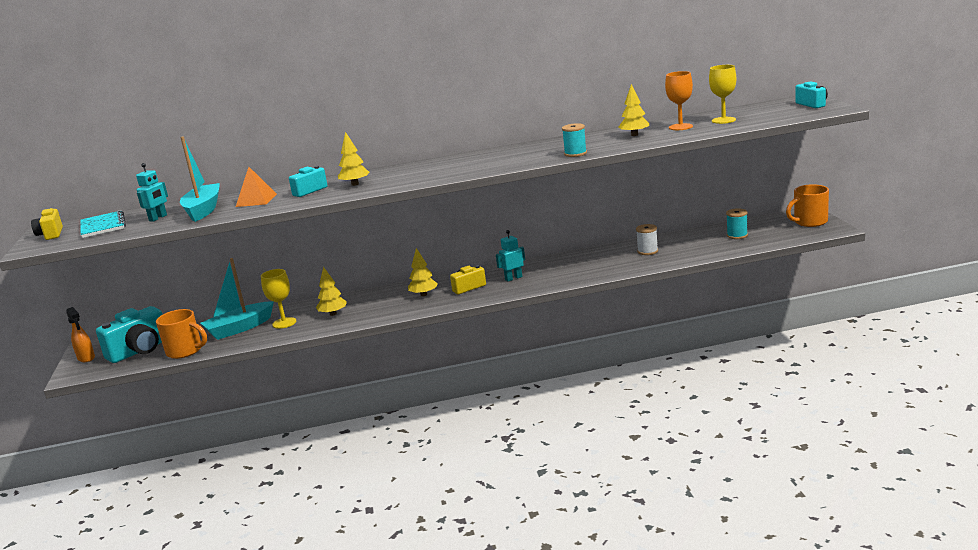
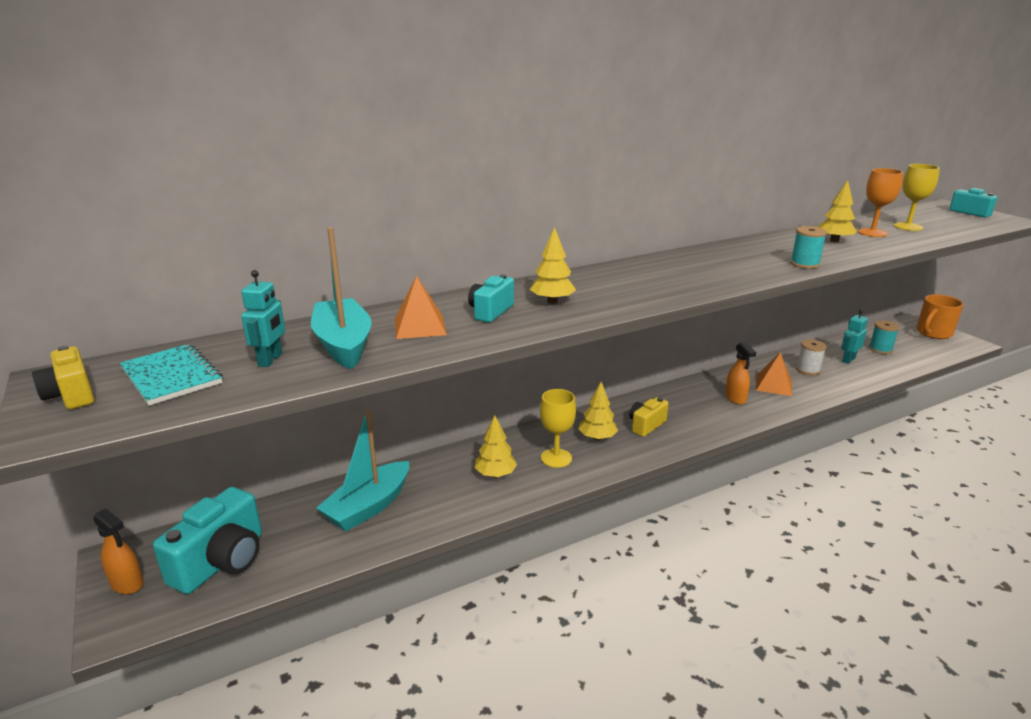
camera: 20 degrees left, 5 degrees up
orange mug [156,309,207,359] -> none
yellow goblet [261,269,296,329] -> yellow goblet moved to [540,389,576,468]
turquoise robot [496,230,525,281] -> turquoise robot moved to [841,309,868,364]
none -> orange spray bottle [725,342,756,405]
none -> orange pyramid [756,352,792,396]

